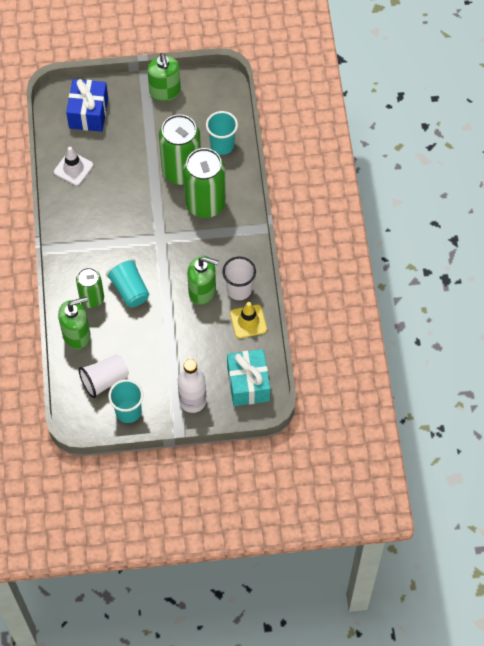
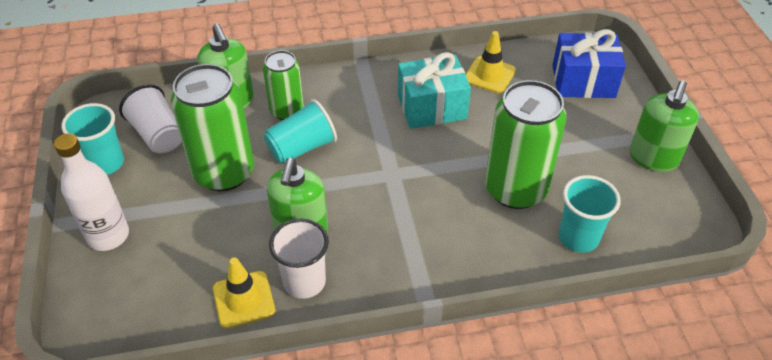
camera: 85 degrees right, 15 degrees down
white traffic cone [54,147,93,186] -> yellow traffic cone [466,31,516,93]
green soap dispenser [147,53,181,101] -> green soap dispenser turned 45 degrees counterclockwise [630,80,699,172]
green can [183,148,226,218] -> green can moved to [171,64,254,191]
turquoise gift [227,349,270,406] -> turquoise gift moved to [398,52,471,129]

